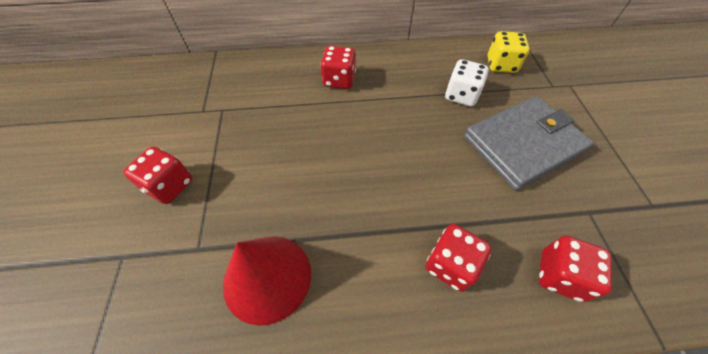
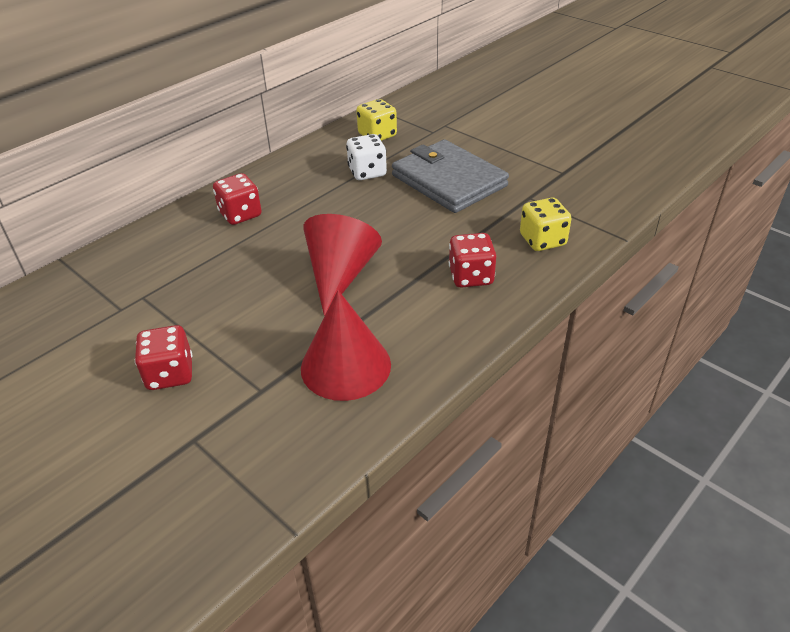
camera: 40 degrees left, 15 degrees down
grey wallet [464,96,594,190] -> grey wallet turned 60 degrees counterclockwise [392,139,509,213]
red dice [539,236,612,302] -> yellow dice [520,198,571,251]
none -> red cone [303,214,382,316]

